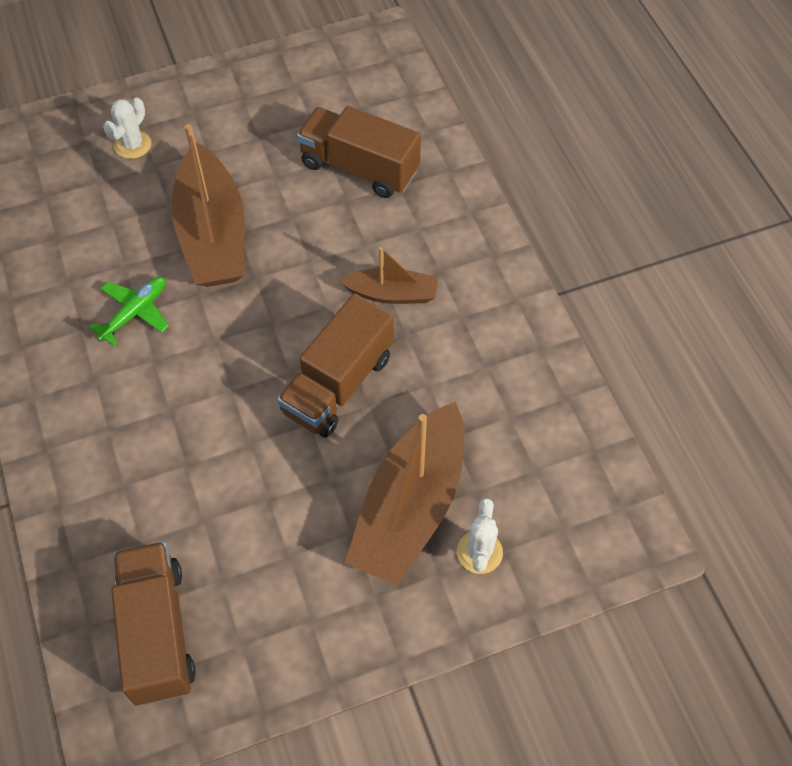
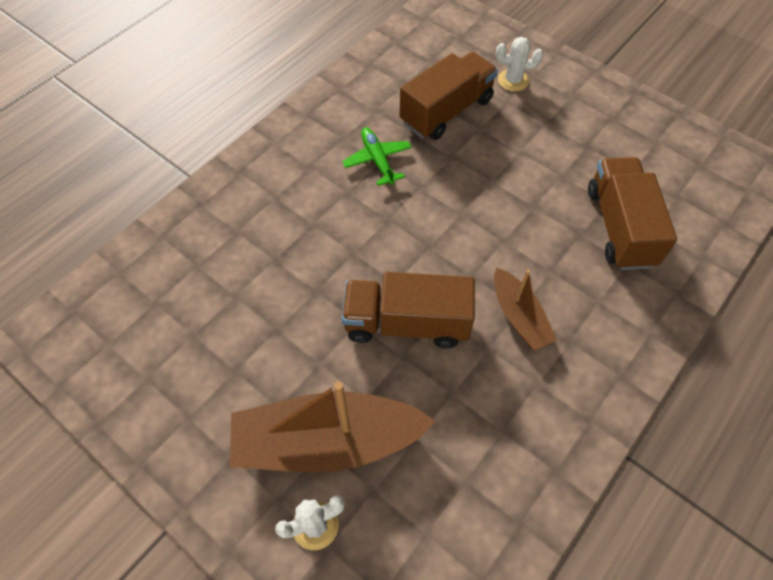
camera: 60 degrees right, 0 degrees up
green plane [89,277,169,346] -> green plane turned 120 degrees counterclockwise [342,127,412,186]
brown truck [111,542,196,706] -> brown truck moved to [400,52,498,140]
brown boat [171,124,245,287] -> none

